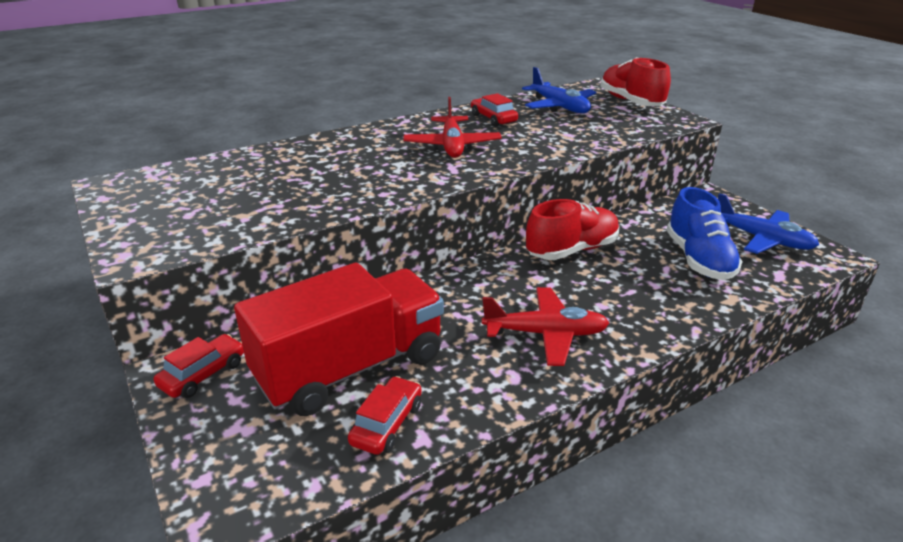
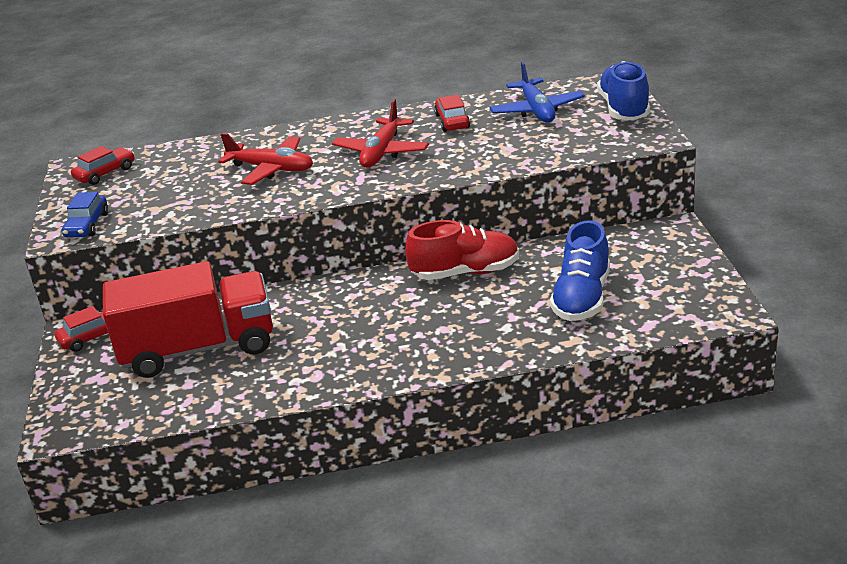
camera: 25 degrees right, 0 degrees up
red car [348,376,422,455] -> red car moved to [71,146,135,185]
red plane [482,287,609,366] -> red plane moved to [218,133,313,185]
red shoe [600,57,671,106] -> blue shoe [597,61,650,121]
blue plane [718,193,819,254] -> none
none -> blue car [62,192,108,238]

